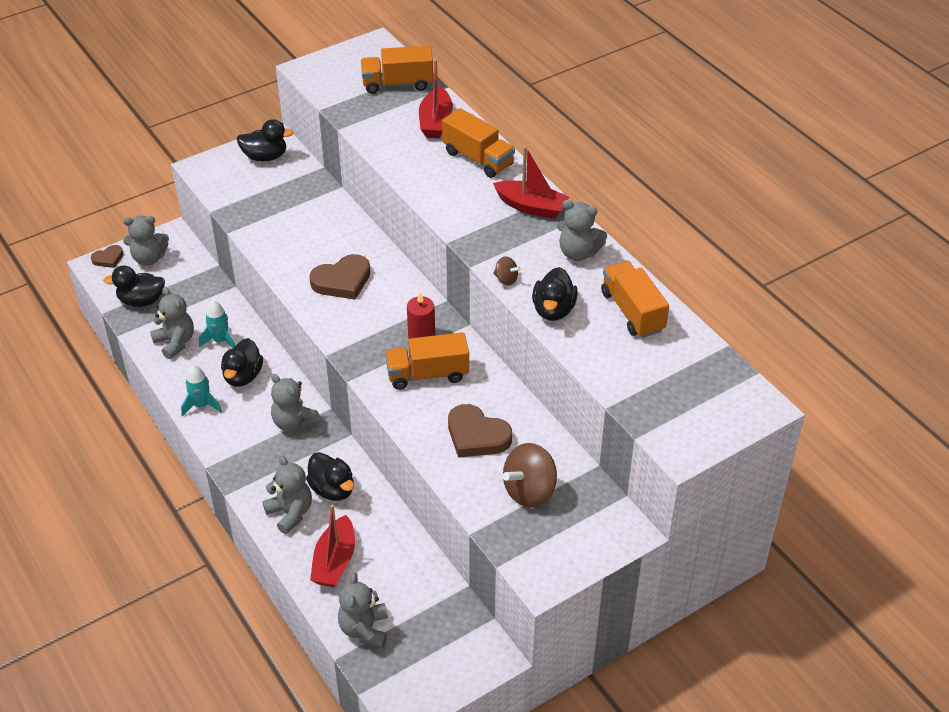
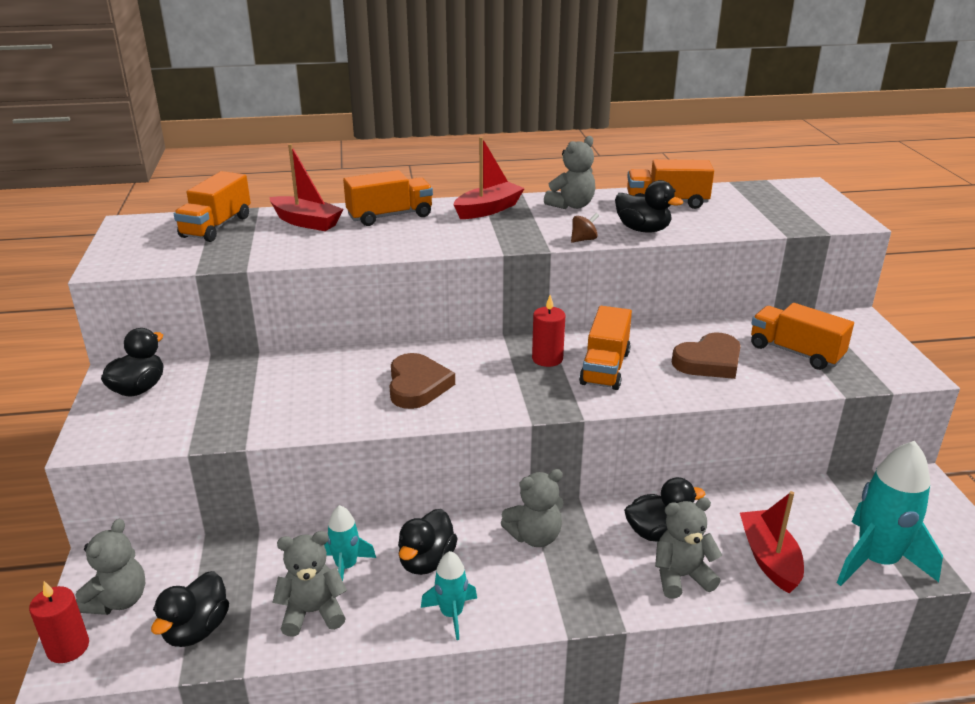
camera: 65 degrees left, 15 degrees down
brown heart [91,245,123,268] -> red candle [29,581,89,663]
black duck [221,338,263,387] -> black duck turned 75 degrees clockwise [398,509,458,575]
red boat [310,505,355,587] -> red boat turned 135 degrees counterclockwise [740,491,804,593]
grey teddy bear [338,573,388,648] -> turquoise rocket [837,441,943,586]
brown spinning top [503,443,557,508] -> orange truck [751,303,854,370]

